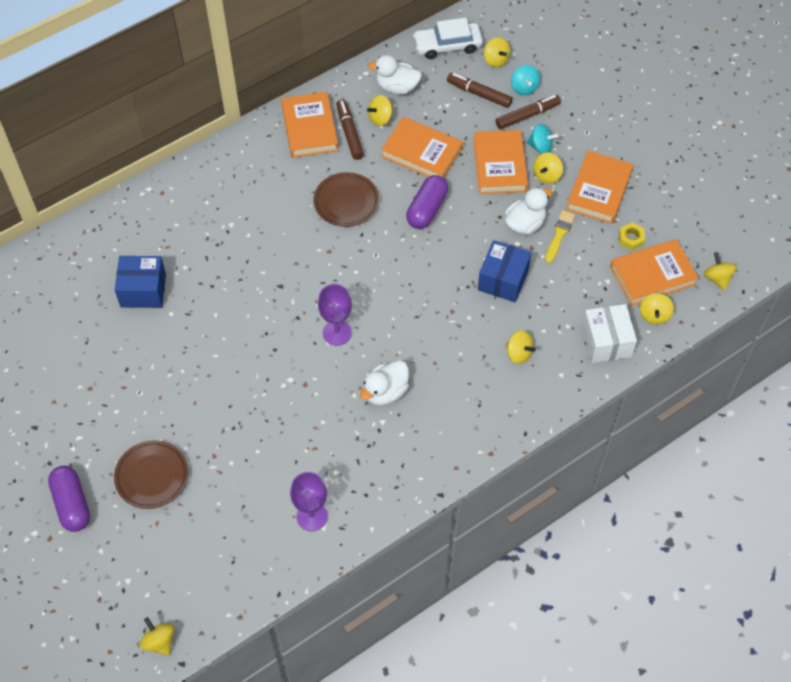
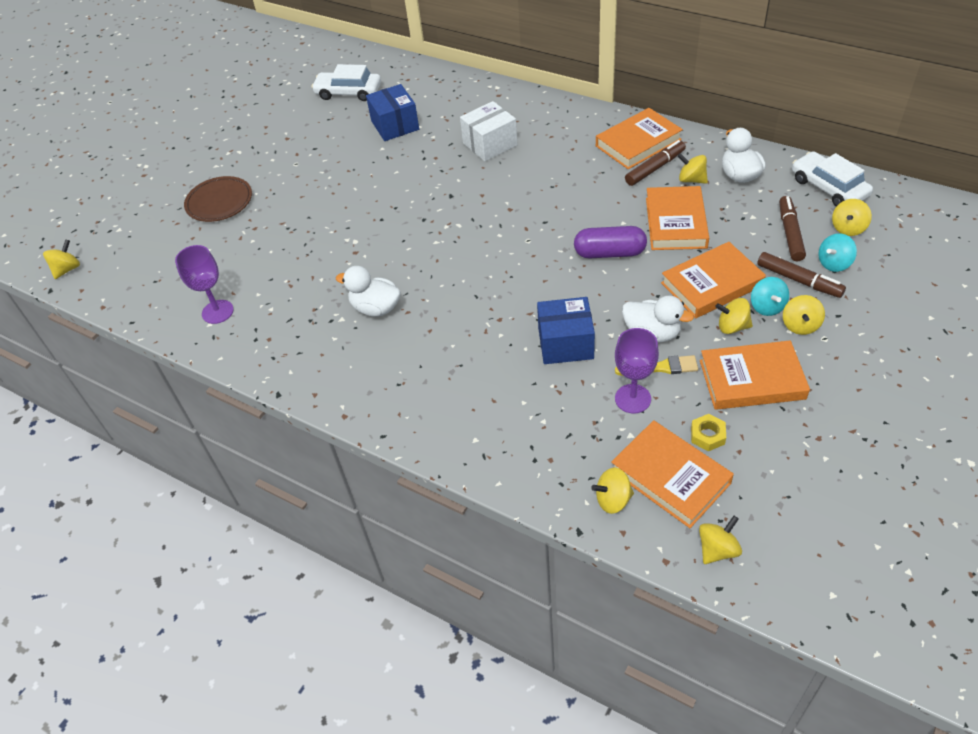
camera: 70 degrees right, 10 degrees down
purple capsule [48,466,90,532] -> none
brown plate [313,172,379,227] -> none
purple goblet [318,284,352,346] -> purple goblet moved to [615,328,659,413]
yellow spinning top [505,330,536,364] -> yellow spinning top moved to [783,295,825,335]
white box [582,304,637,363] -> white box moved to [460,101,518,161]
none -> white car [311,64,381,101]

